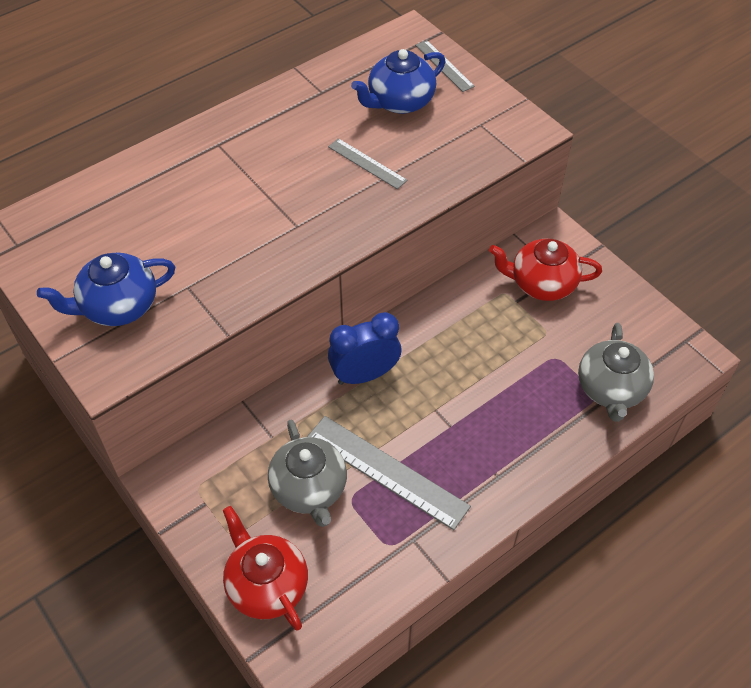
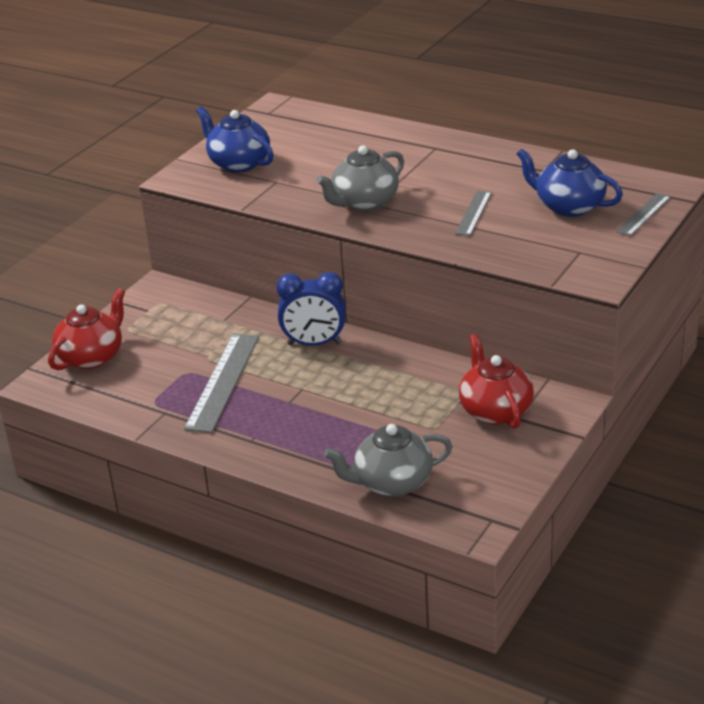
camera: 70 degrees right, 20 degrees down
grey teapot [268,420,347,527] -> grey teapot moved to [316,145,404,211]
blue clock [328,312,401,385] -> blue clock turned 135 degrees clockwise [276,272,346,346]

